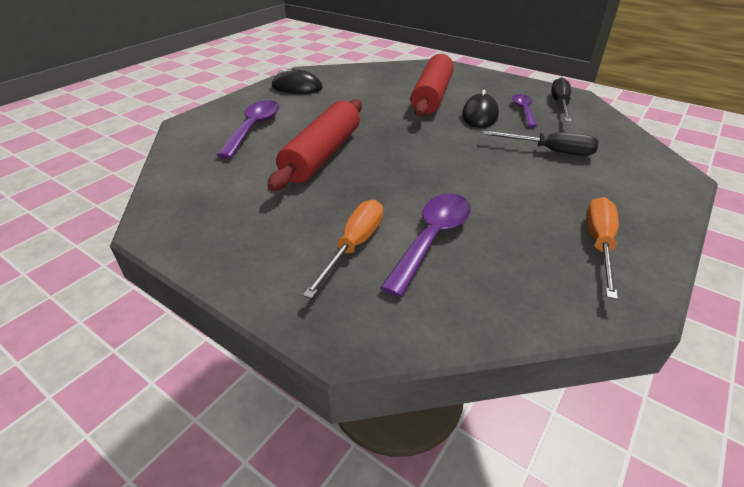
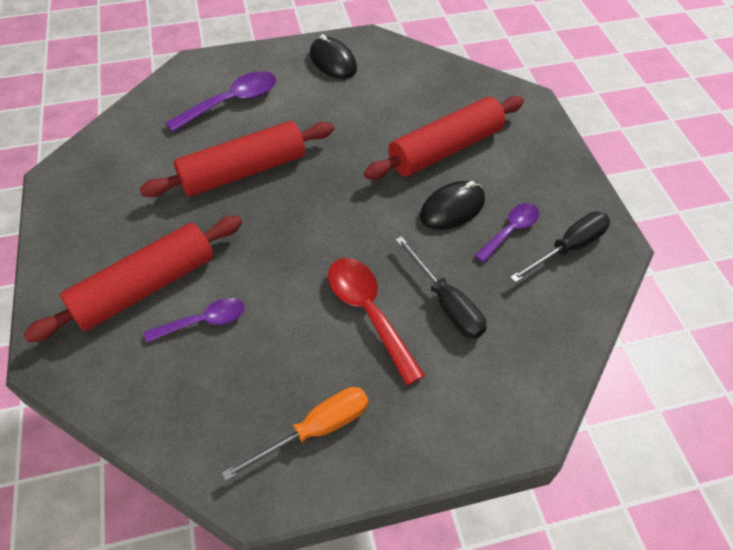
camera: 40 degrees right, 15 degrees up
orange screwdriver [303,199,383,299] -> red rolling pin [23,216,242,343]
purple spoon [380,194,471,297] -> purple spoon [144,298,245,343], size x0.64
none -> red spoon [328,258,425,386]

